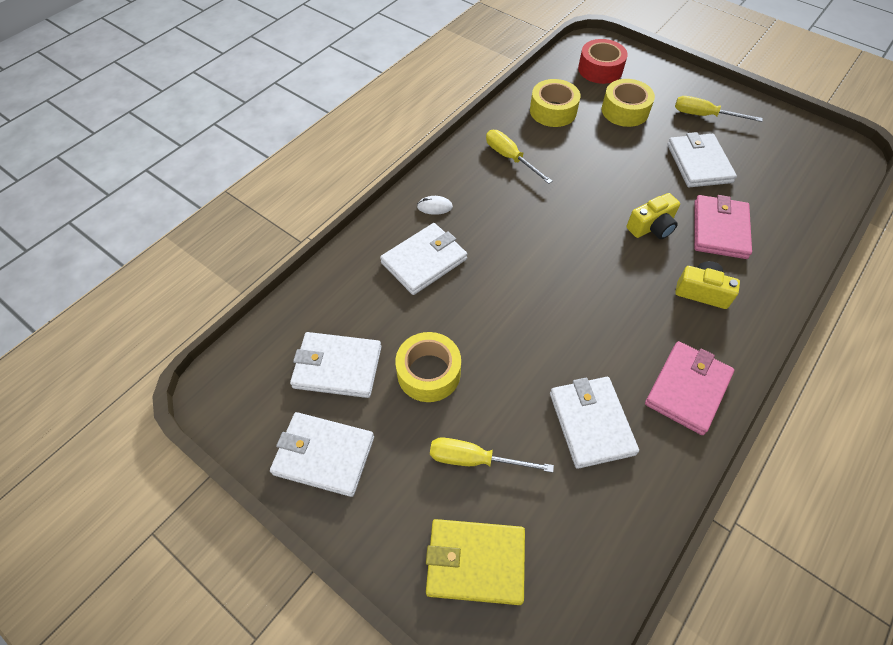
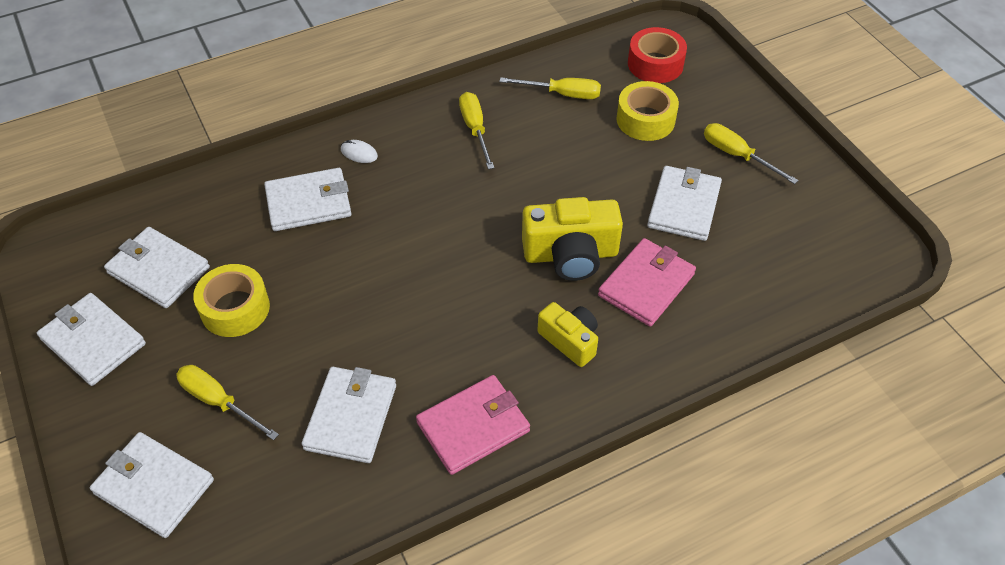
camera: 25 degrees right, 5 degrees down
yellow wallet [426,519,525,605] -> white wallet [90,432,214,538]
yellow tape [530,79,580,127] -> yellow screwdriver [499,77,601,99]
yellow camera [627,193,680,239] -> yellow camera [522,197,623,281], size x1.62

